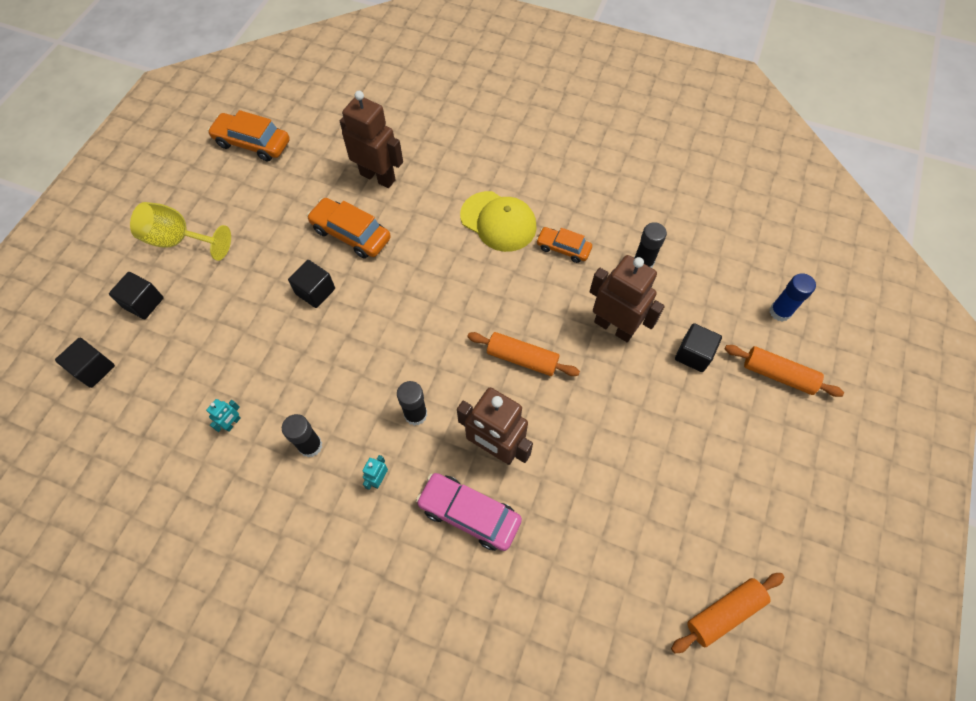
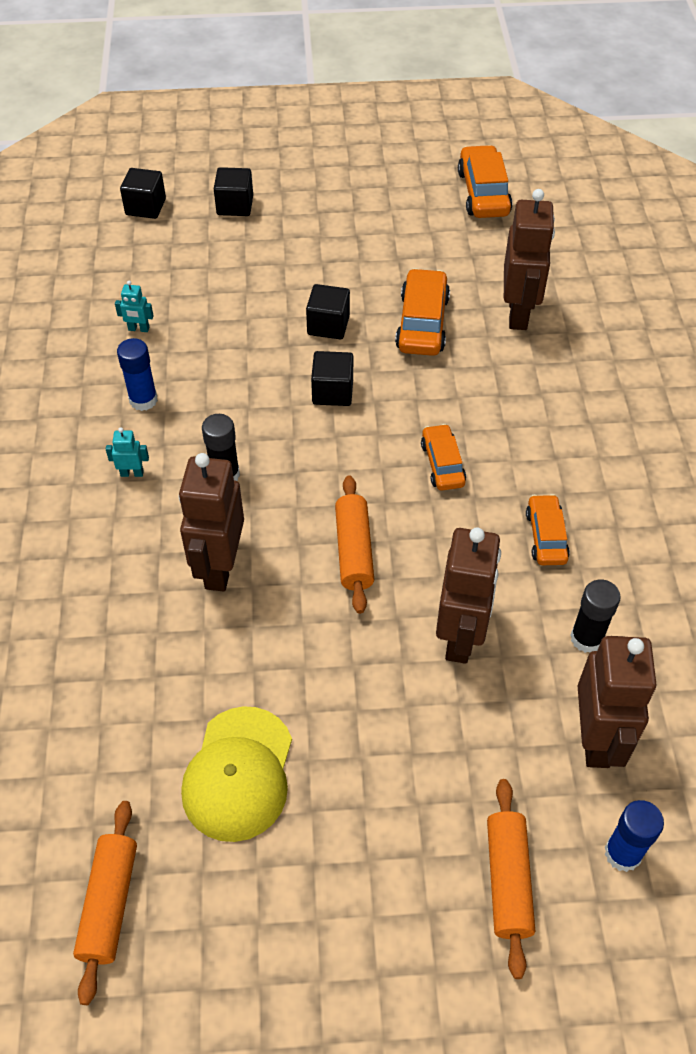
camera: 65 degrees right, 10 degrees down
yellow goblet [130,202,231,261] -> none
black glue stick [282,414,322,457] -> blue glue stick [117,338,158,411]
pink car [416,473,522,551] -> none
yellow cap [460,191,537,252] -> yellow cap moved to [181,706,292,842]
orange rolling pin [671,573,784,654] -> orange rolling pin turned 60 degrees clockwise [73,801,137,1005]
black cube [675,323,722,372] -> black cube moved to [311,351,353,406]
none -> orange car [421,424,466,490]
none -> brown robot [578,636,657,768]

